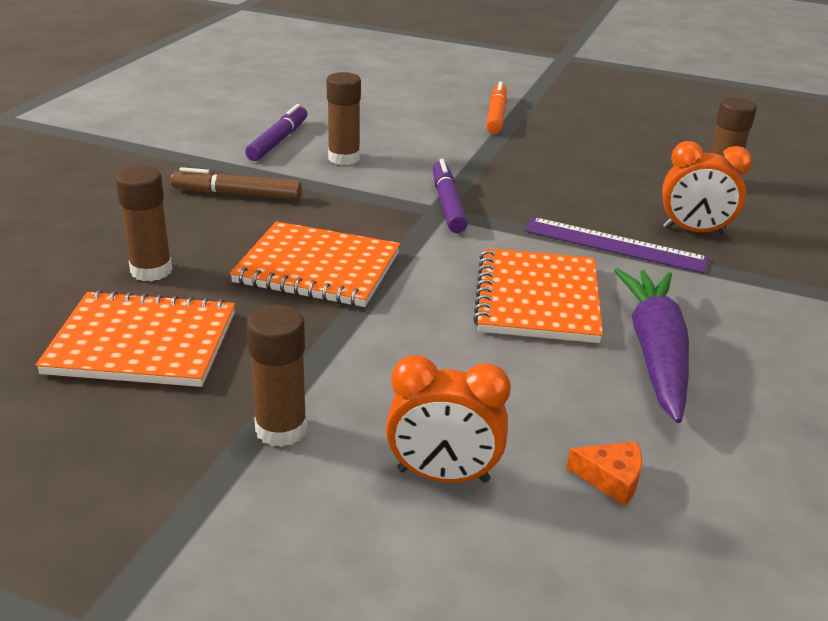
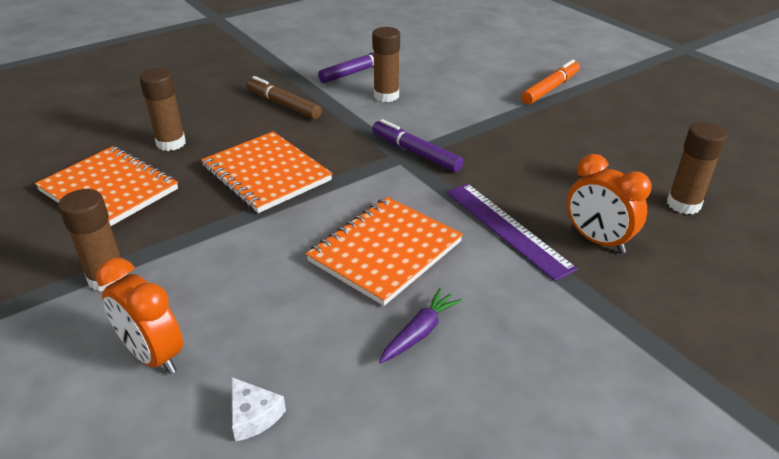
camera: 35 degrees right, 5 degrees up
purple marker [433,159,468,233] -> purple marker turned 75 degrees counterclockwise [372,119,464,172]
orange cheese [566,442,642,506] -> white cheese [231,377,286,442]
purple carrot [614,268,689,423] -> purple carrot [379,288,462,363], size x0.51

